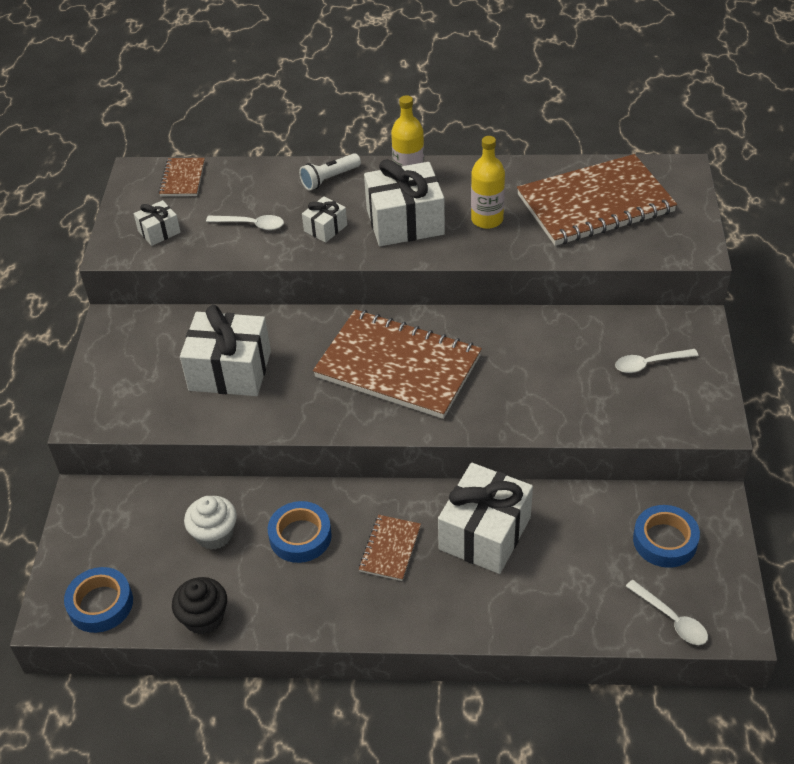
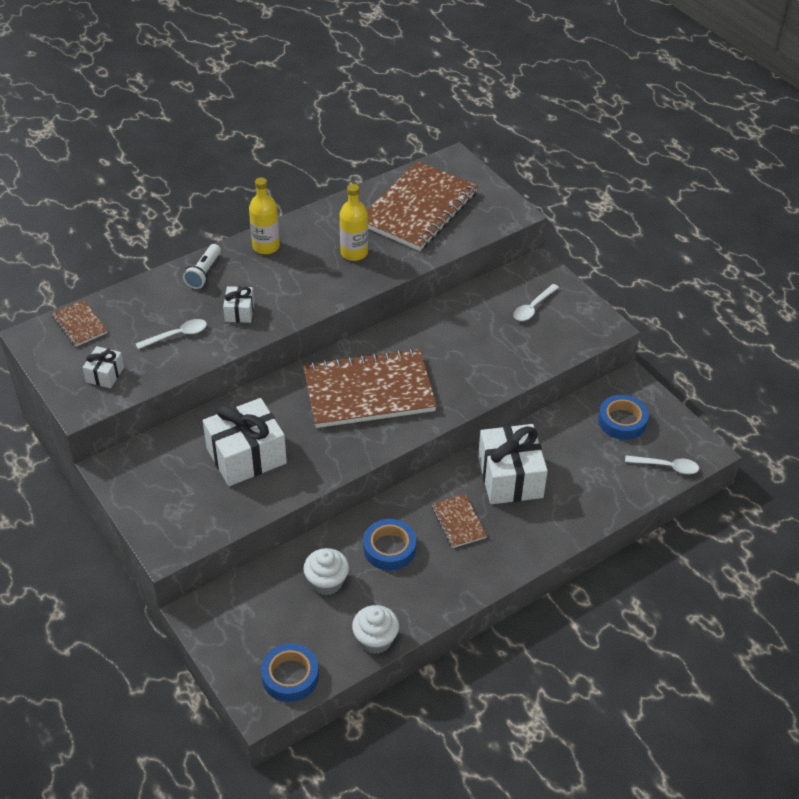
camera: 40 degrees left, 0 degrees up
black cupcake [172,577,227,635] -> white cupcake [352,605,399,654]
white gift [364,159,445,246] -> none

